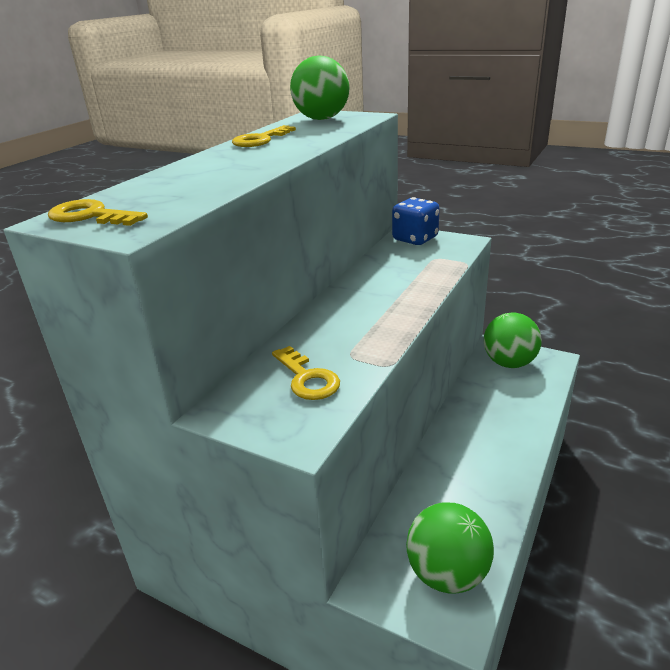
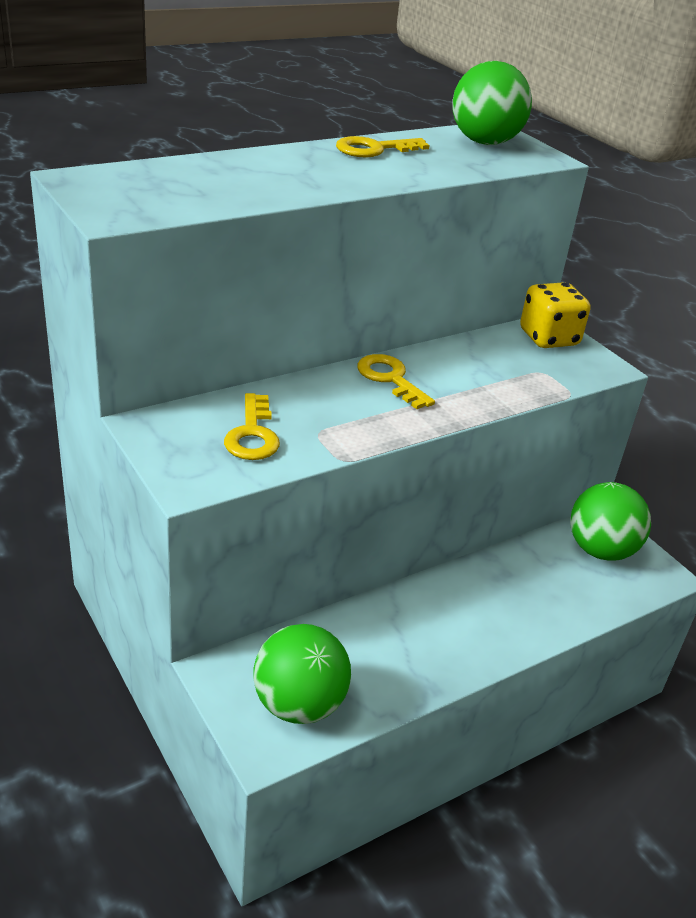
camera: 25 degrees right, 5 degrees up
yellow key [48,199,148,226] -> yellow key moved to [357,354,435,409]
blue dice [392,197,440,245] -> yellow dice [520,282,590,348]

